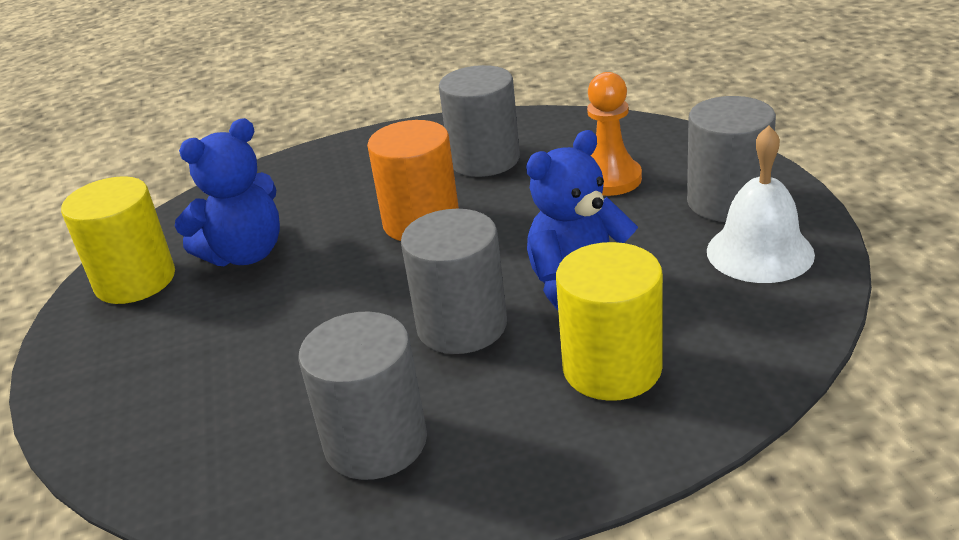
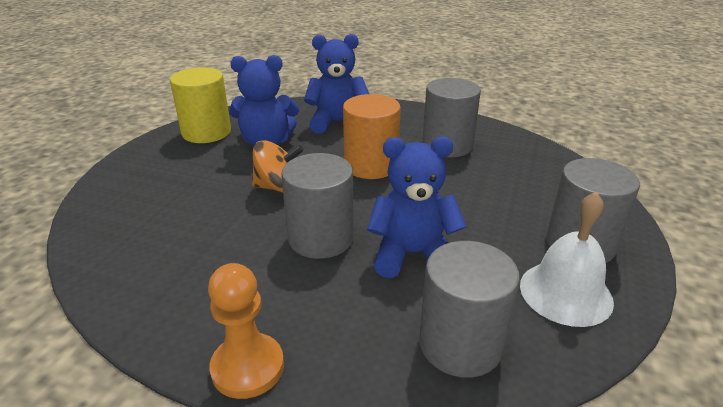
camera: 30 degrees right, 0 degrees up
grey cylinder [299,311,427,480] -> grey cylinder moved to [419,241,520,378]
yellow cylinder [556,242,663,401] -> none
orange pawn [587,72,642,196] -> orange pawn moved to [208,263,284,399]
none -> orange spinning top [252,140,304,193]
none -> blue teddy bear [304,34,369,134]

